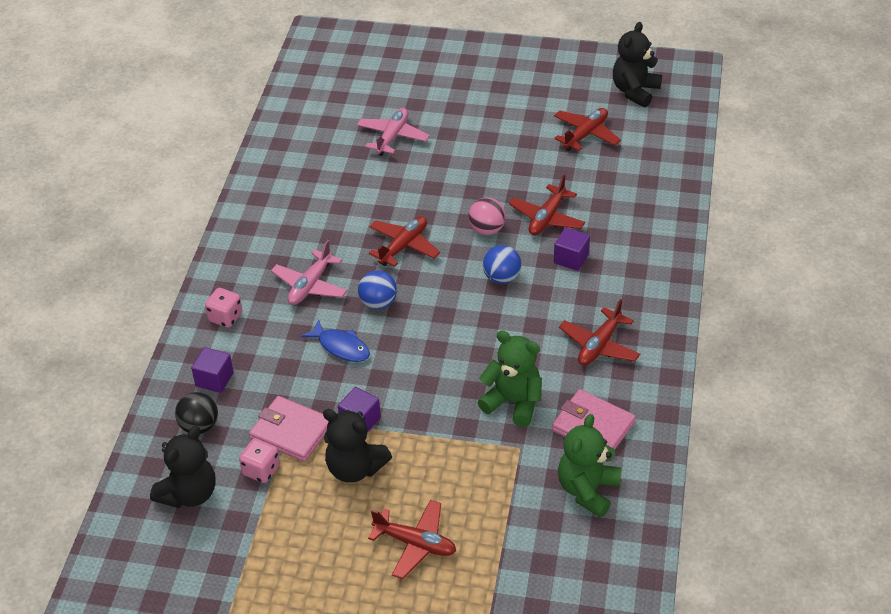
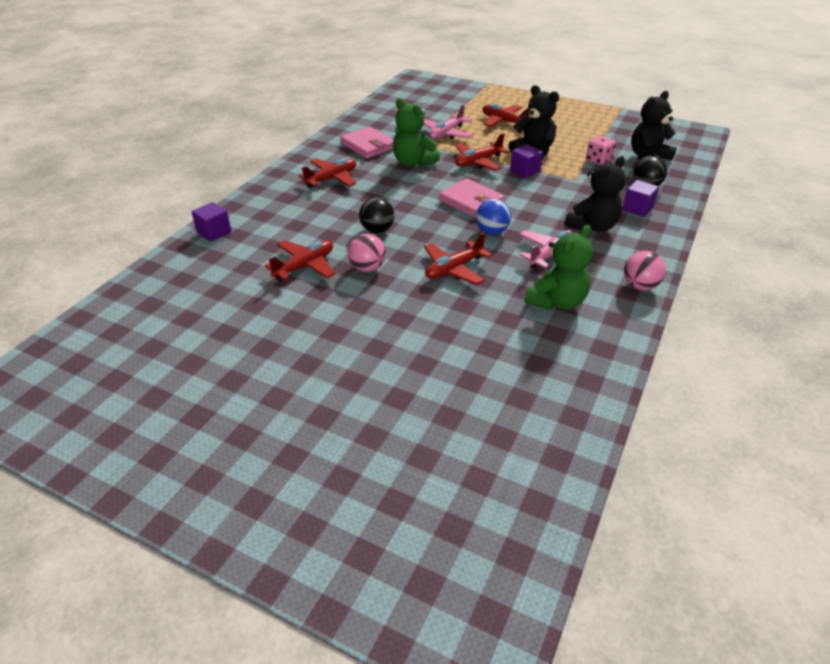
camera: 165 degrees left, 5 degrees down
pink dice [205,288,242,328] -> none
pink wallet [249,396,329,462] -> pink wallet moved to [439,178,505,218]
blue fish [301,319,370,362] -> none
pink plane [357,108,429,156] -> pink plane moved to [424,104,473,140]
blue ball [483,245,521,284] -> black ball [359,197,394,233]
red plane [554,108,621,151] -> red plane moved to [455,133,509,171]
purple cube [554,227,590,271] -> purple cube moved to [192,202,231,242]
green teddy bear [558,414,621,518] -> green teddy bear moved to [525,225,593,310]
black teddy bear [613,22,662,107] -> black teddy bear moved to [564,156,626,232]
none -> pink ball [624,251,666,290]

